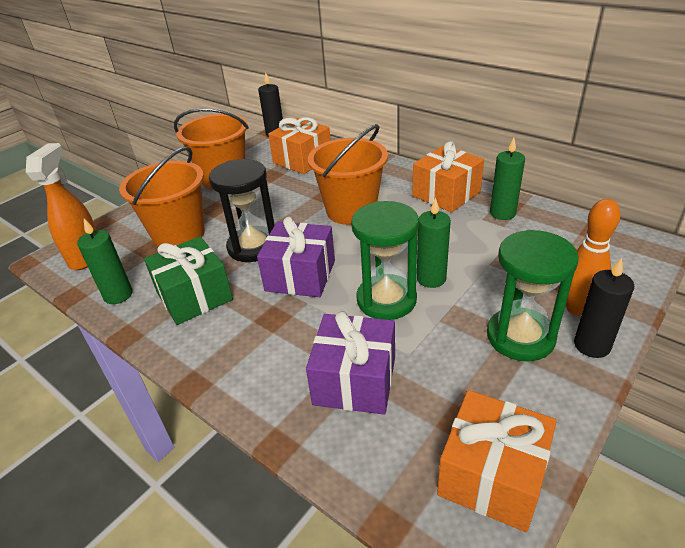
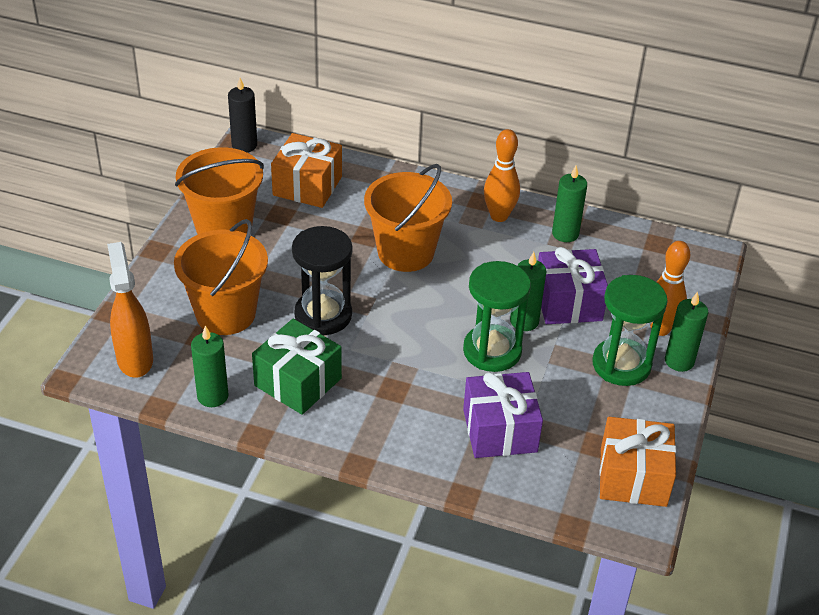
camera: 25 degrees left, 5 degrees up
purple gift [257,217,335,297] -> purple gift moved to [538,247,608,324]
orange gift [412,141,484,213] -> orange bowling pin [484,129,520,222]
black candle [574,258,634,358] -> green candle [665,292,708,372]

